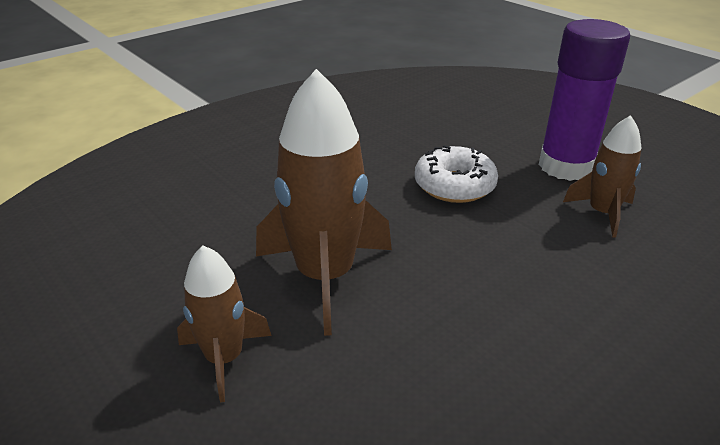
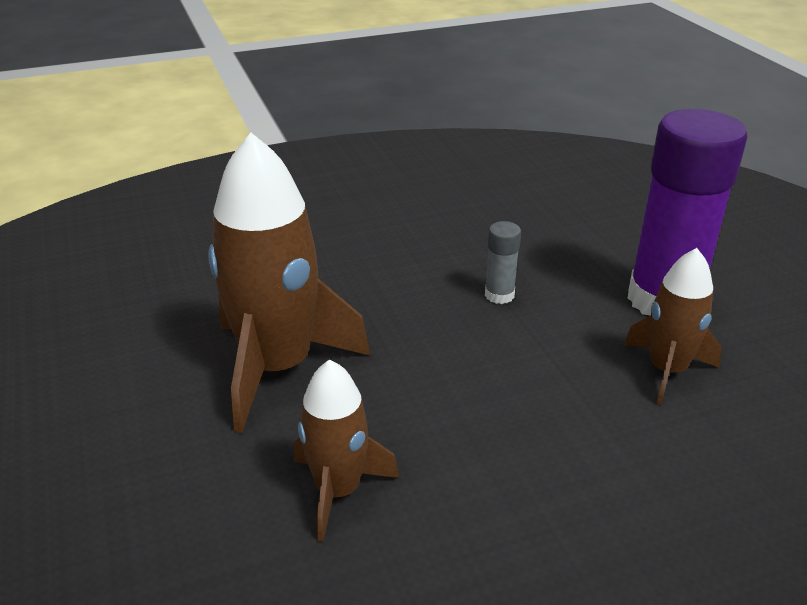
camera: 20 degrees right, 0 degrees up
brown rocket [177,245,272,402] -> brown rocket moved to [294,359,399,542]
white donut [415,145,498,203] -> grey glue stick [485,221,521,304]

